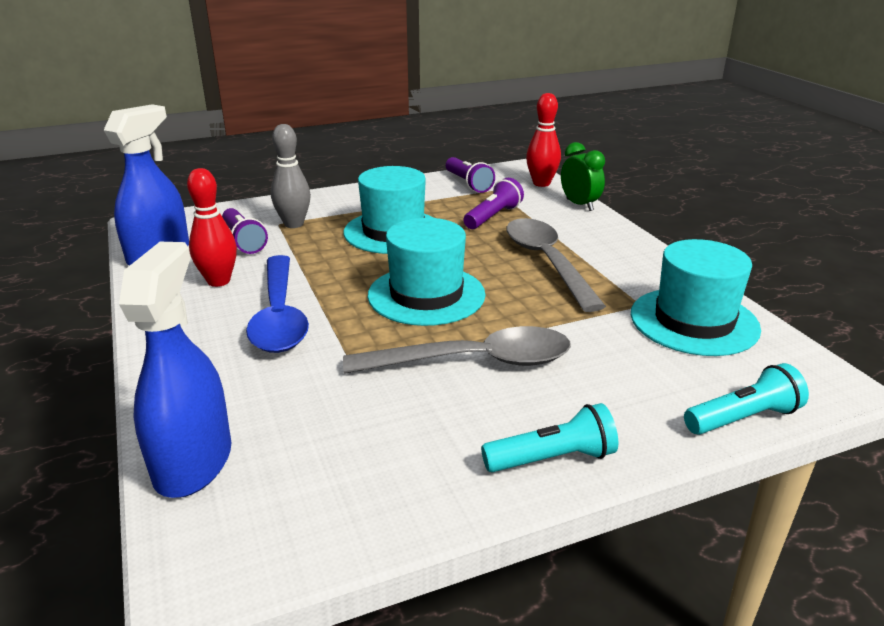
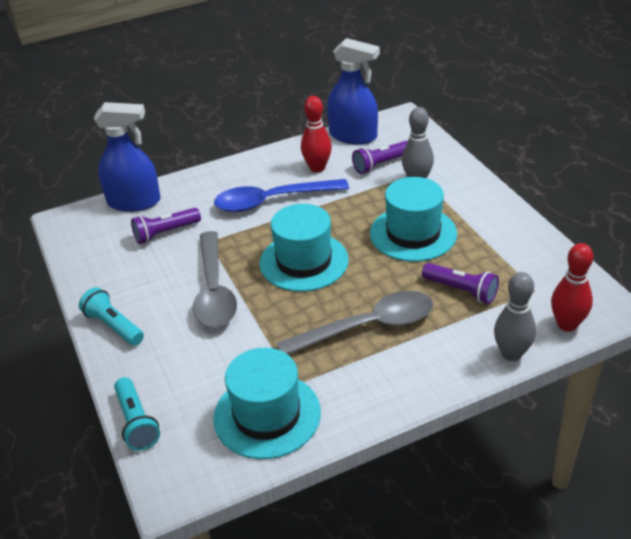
camera: 90 degrees right, 10 degrees up
purple flashlight [446,157,495,193] -> purple flashlight moved to [131,208,201,244]
turquoise flashlight [481,403,618,472] -> turquoise flashlight turned 150 degrees clockwise [79,287,144,346]
green clock [561,142,605,211] -> grey bowling pin [494,272,536,361]

